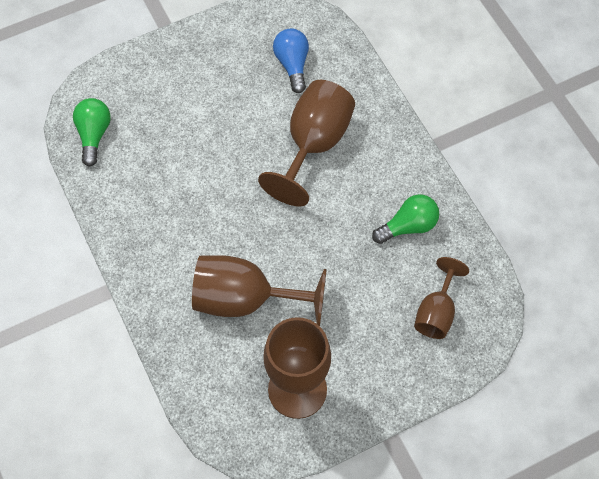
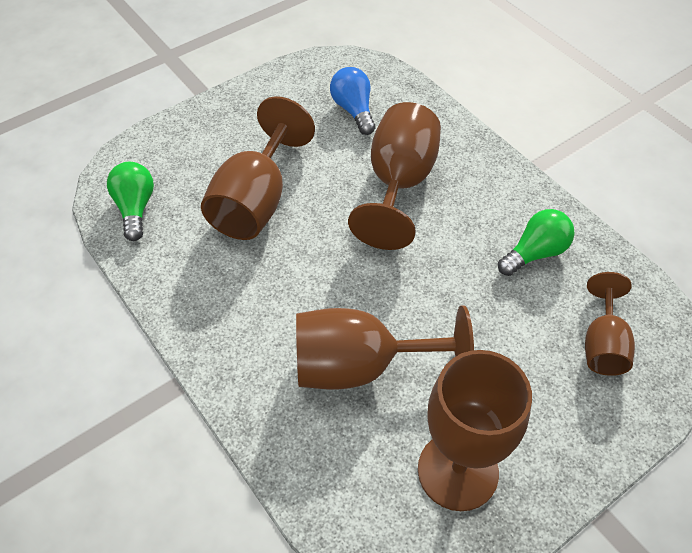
camera: 10 degrees left, 10 degrees down
none -> brown goblet [201,96,315,240]

